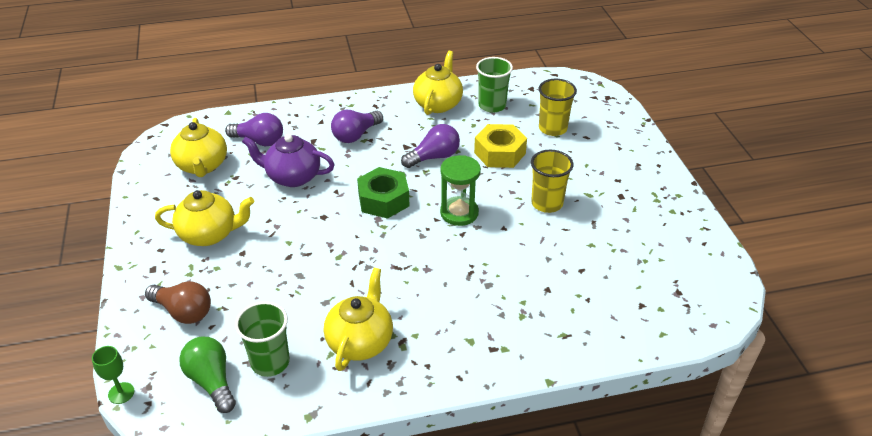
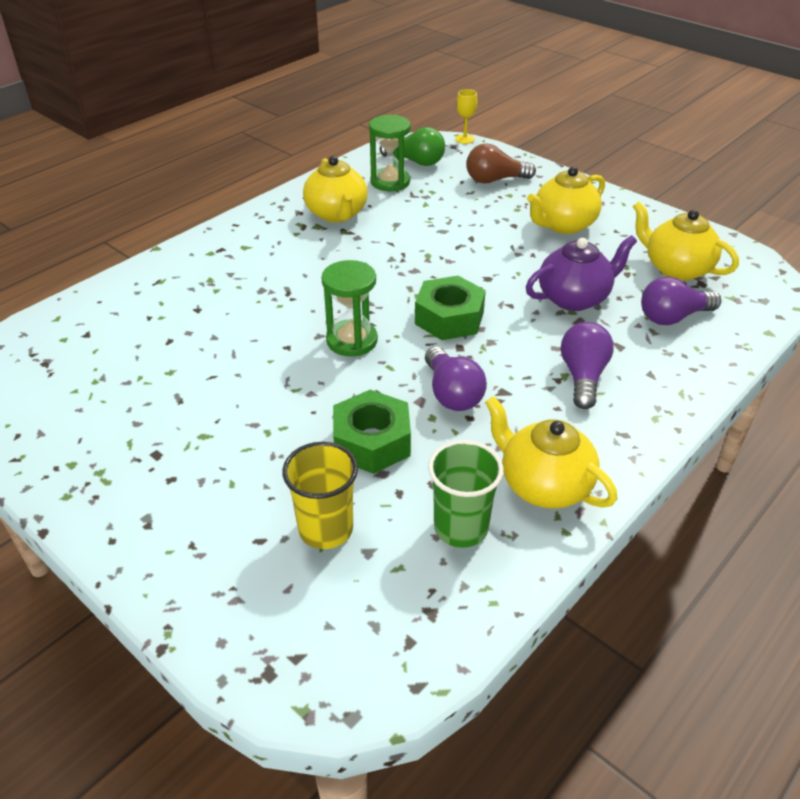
camera: 145 degrees right, 0 degrees up
green goblet [92,346,134,404] -> yellow goblet [455,89,477,144]
green cup [235,302,290,377] -> green hourglass [369,115,411,191]
purple light bulb [401,124,460,168] -> purple light bulb turned 45 degrees counterclockwise [425,346,487,411]
yellow teapot [413,51,463,115] -> yellow teapot turned 150 degrees clockwise [485,396,617,509]
yellow nut [474,124,527,168] -> green nut [333,390,411,474]
yellow cup [531,150,573,213] -> none

